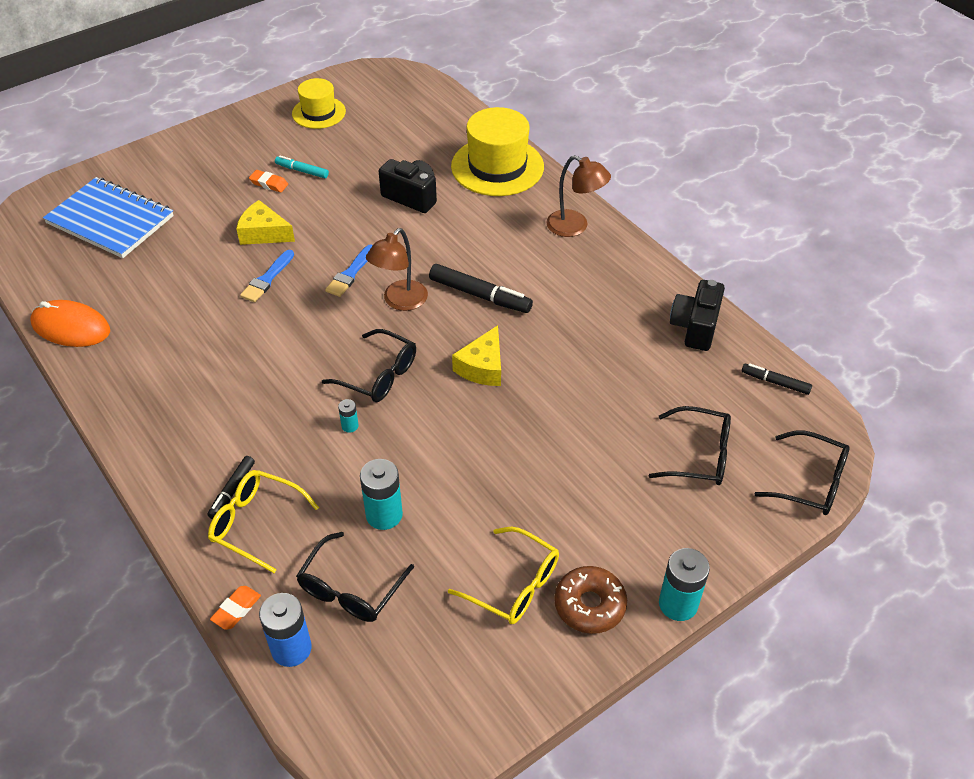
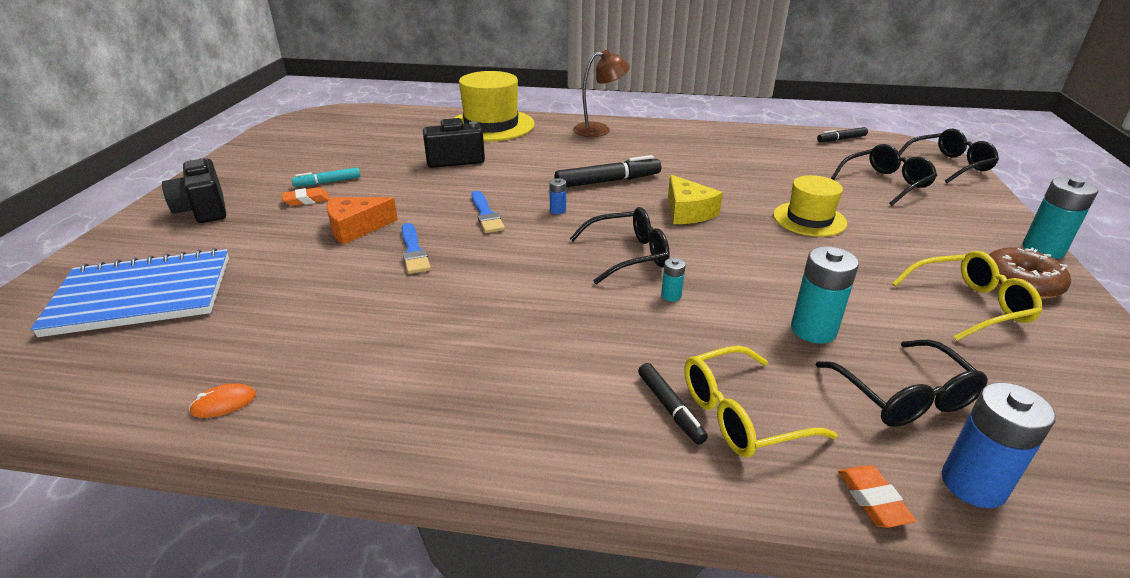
camera: 45 degrees left, 15 degrees down
orange mouse [31,300,110,347] -> orange mouse [189,383,256,418], size x0.44
yellow cheese [236,200,295,245] -> orange cheese [327,197,398,245]
yellow hat [292,78,346,129] -> yellow hat moved to [773,175,847,237]
brown lamp [366,228,428,311] -> blue battery [549,178,566,214]
black camera [670,280,725,351] -> black camera moved to [162,157,226,223]

